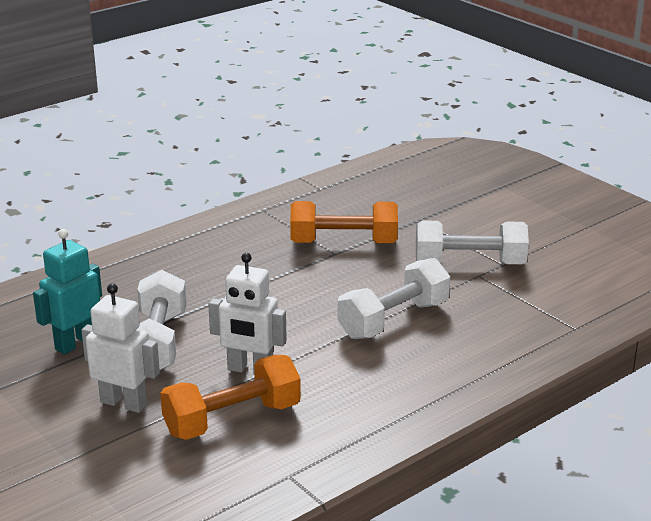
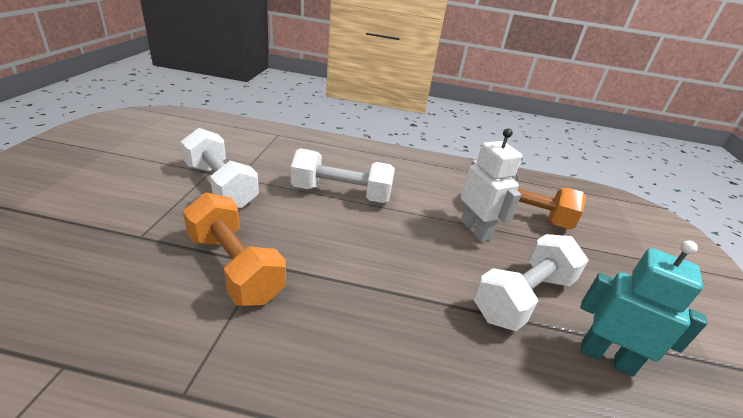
camera: 135 degrees left, 5 degrees up
turquoise robot [33,229,102,354] -> turquoise robot turned 150 degrees counterclockwise [581,241,707,377]
white robot [81,283,160,413] -> none

